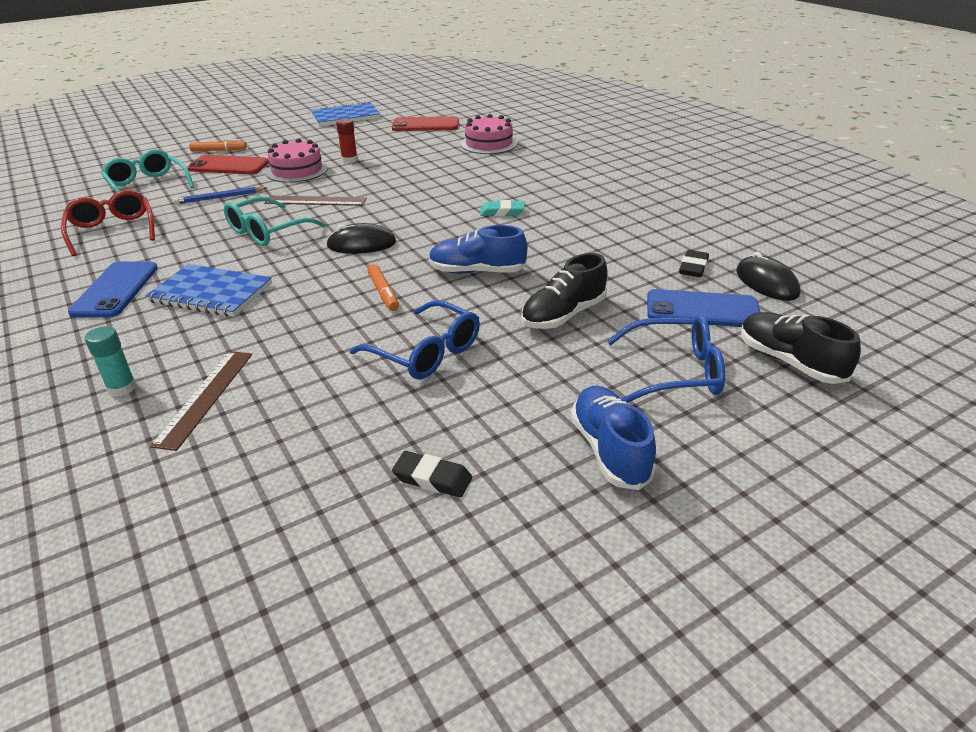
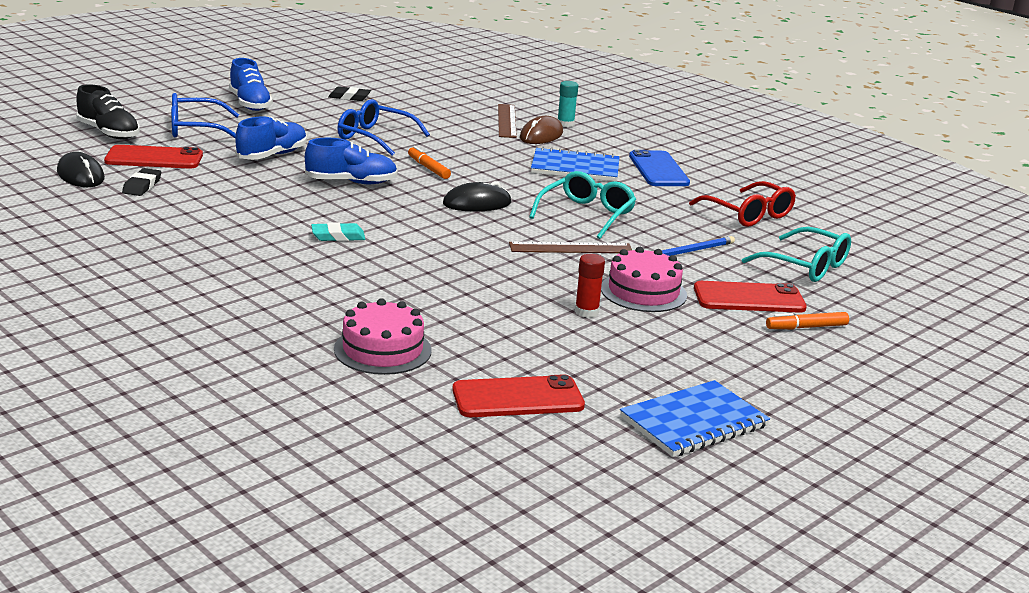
camera: 165 degrees right, 10 degrees down
black shoe [521,253,608,329] -> blue shoe [235,116,307,160]
blue phone [647,289,760,327] -> red phone [104,145,203,169]
none -> brown mouse [520,116,563,144]

